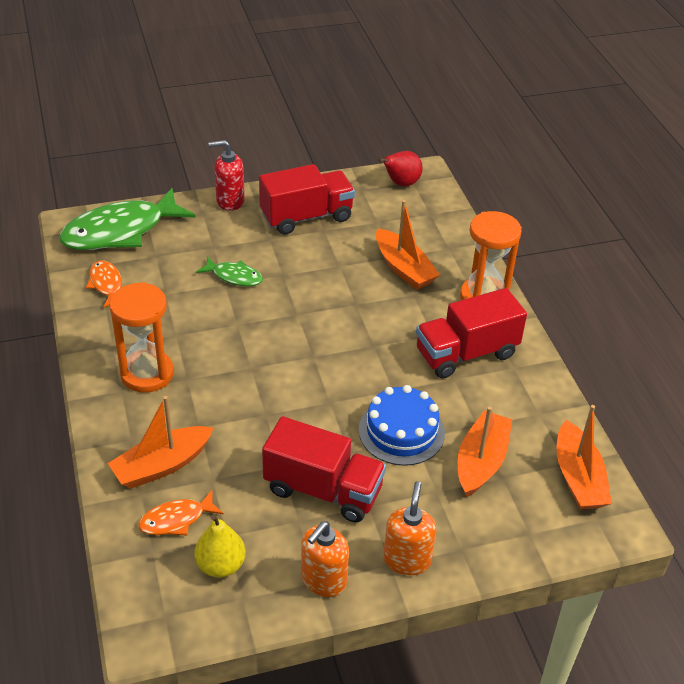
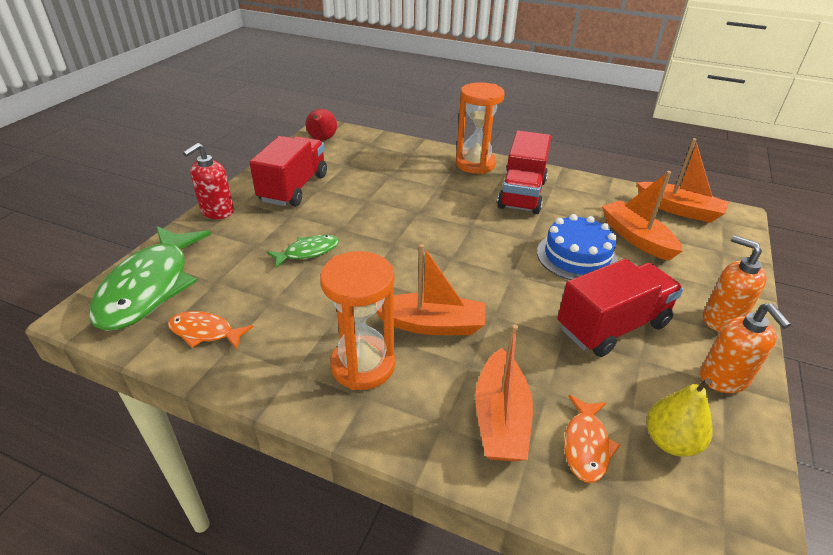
camera: 50 degrees left, 5 degrees down
orange boat [376,200,440,290] -> orange boat moved to [376,244,485,335]

